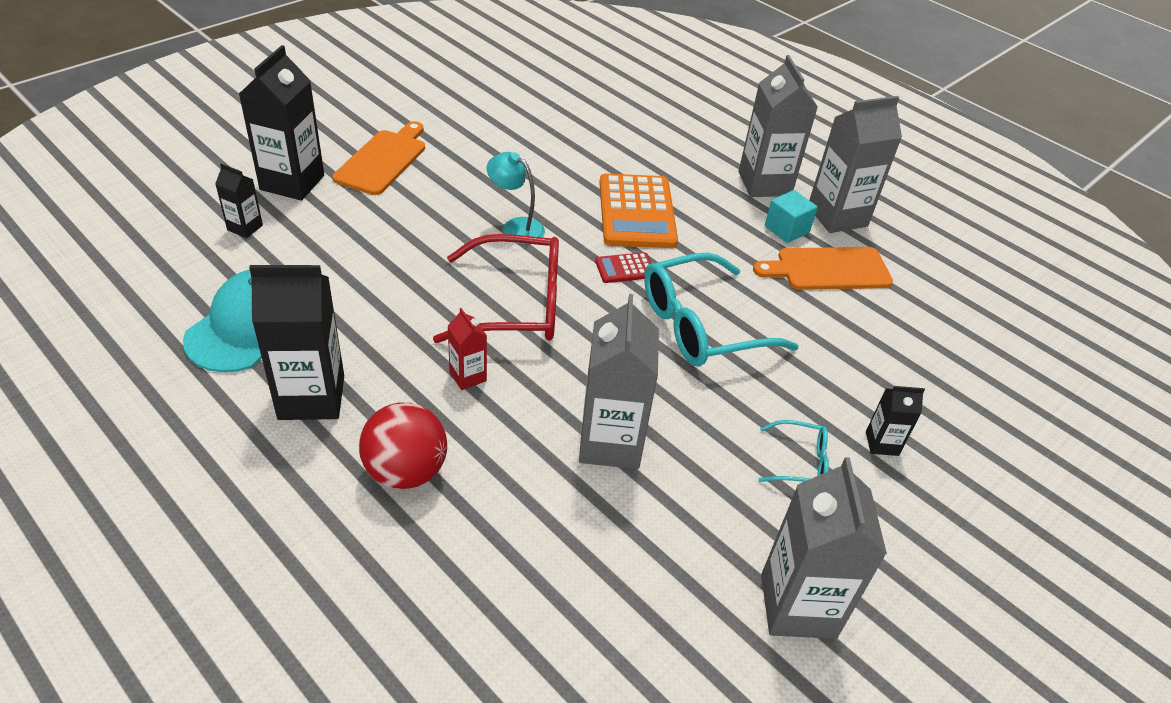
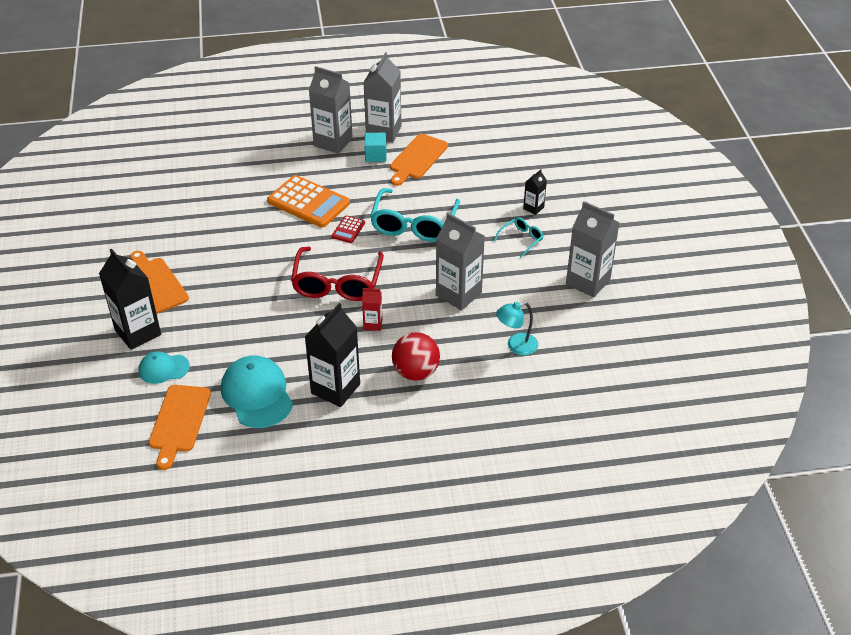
camera: 50 degrees left, 0 degrees up
black carton [215,163,263,238] -> turquoise cap [138,351,190,384]
red glasses [433,234,559,343] -> red glasses turned 150 degrees clockwise [291,247,384,301]
turquoise lamp [487,152,545,244] -> turquoise lamp moved to [496,302,538,355]
none -> orange cutting board [149,385,211,470]

